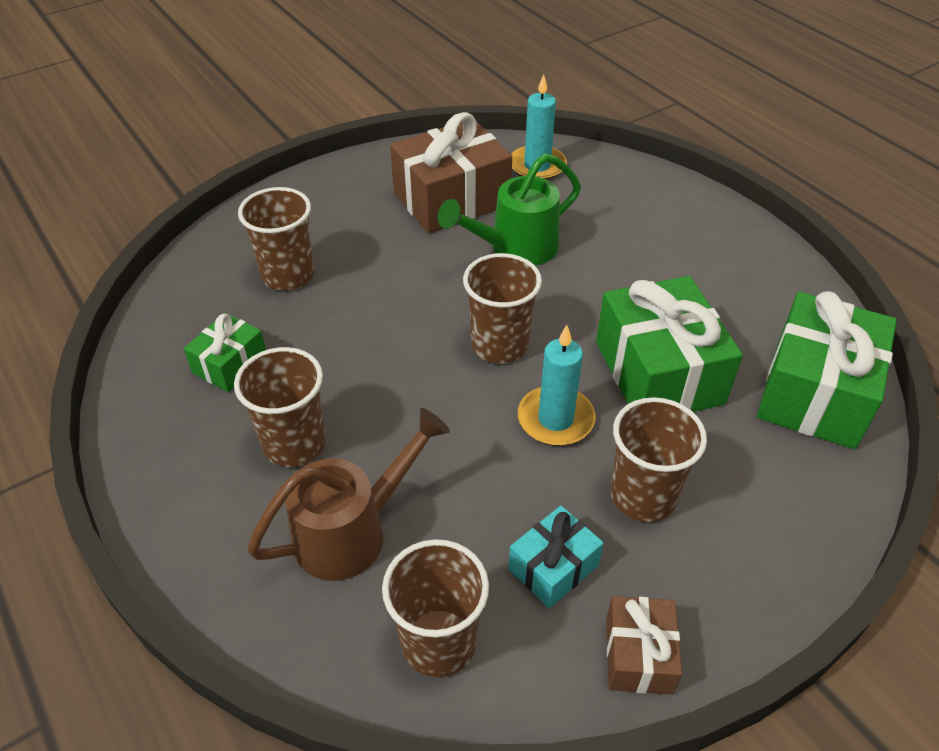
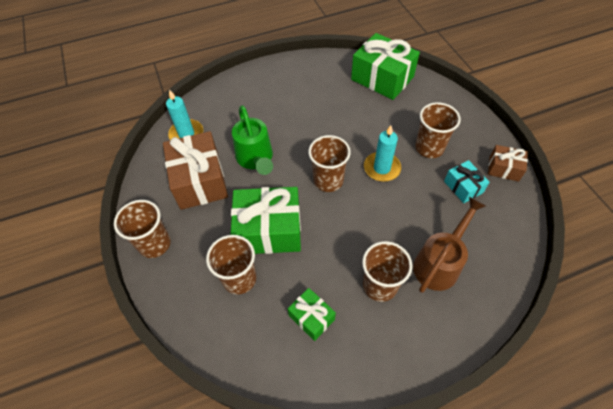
camera: 75 degrees left, 10 degrees up
brown watering can [247,408,450,581] -> brown watering can turned 60 degrees clockwise [413,197,486,293]
brown cup [382,539,489,677] -> brown cup moved to [114,200,171,258]
green gift [596,276,743,412] -> green gift moved to [231,187,301,254]

